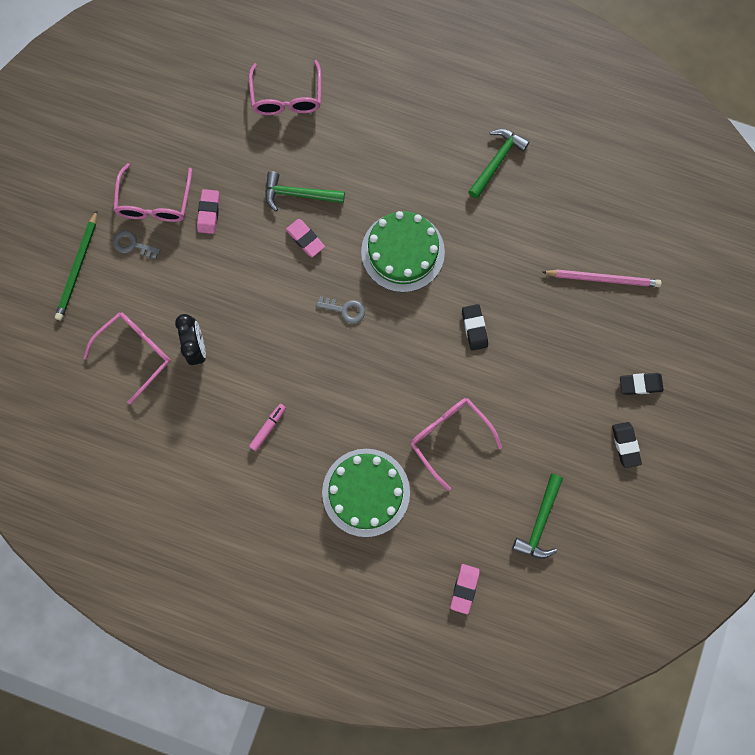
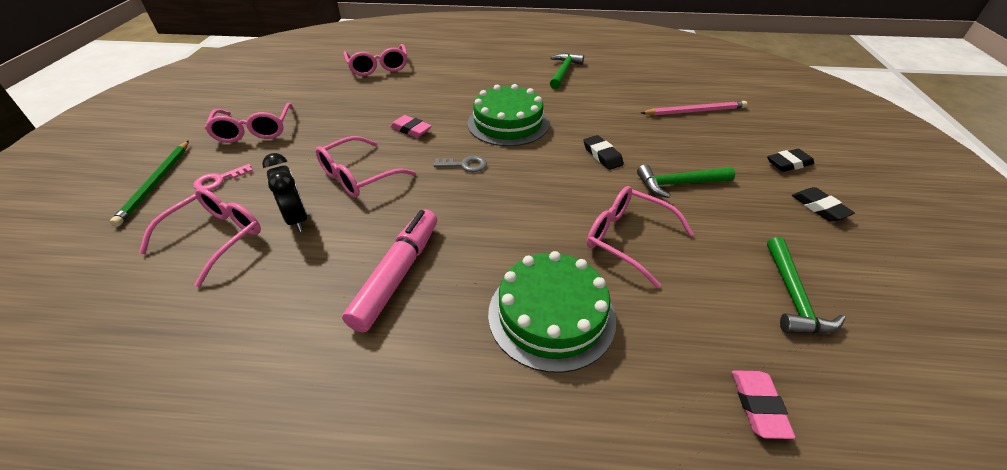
camera: 15 degrees left, 35 degrees down
grey key [113,231,160,259] -> none
pink eraser [197,189,220,234] -> none
pink marker [249,404,286,451] -> pink marker [342,209,437,333], size x2.08
green hammer [265,171,345,211] -> green hammer moved to [637,164,735,198]
none -> pink key [193,164,253,190]
none -> pink glasses [315,136,416,198]

